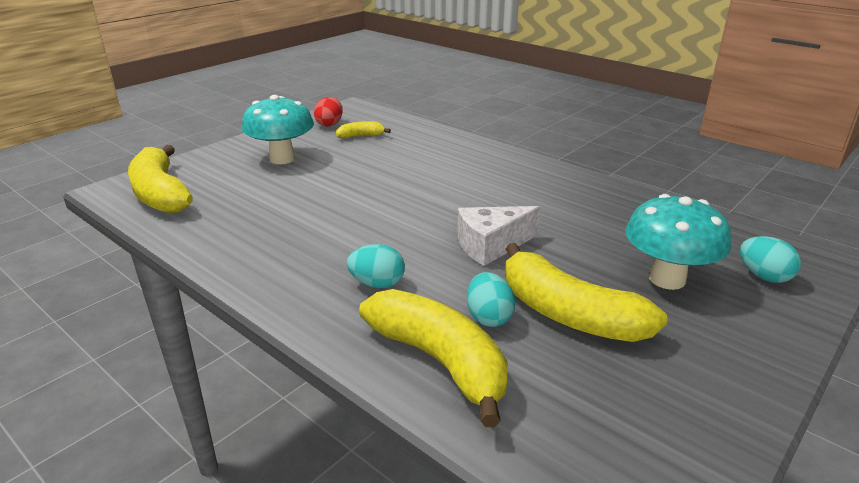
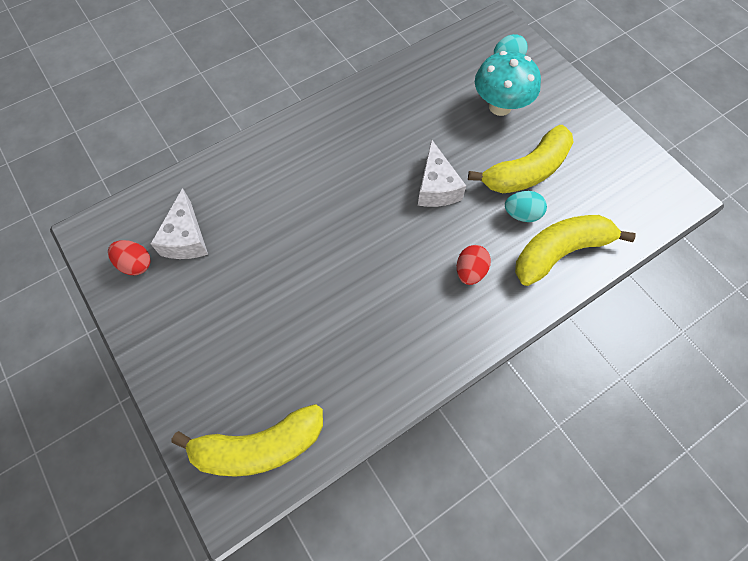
camera: 75 degrees left, 35 degrees up
turquoise mushroom [242,95,314,164] -> none
yellow banana [336,121,391,139] -> white cheese [150,188,208,259]
turquoise egg [347,244,405,288] -> red egg [457,245,491,285]

